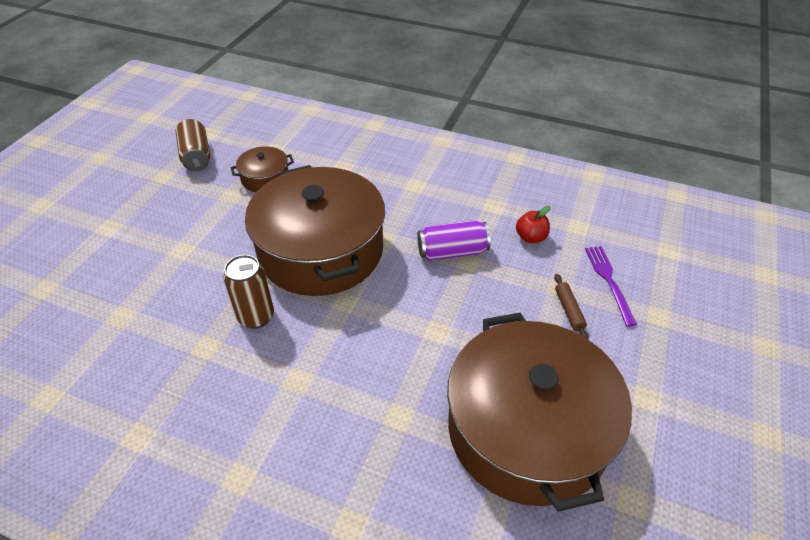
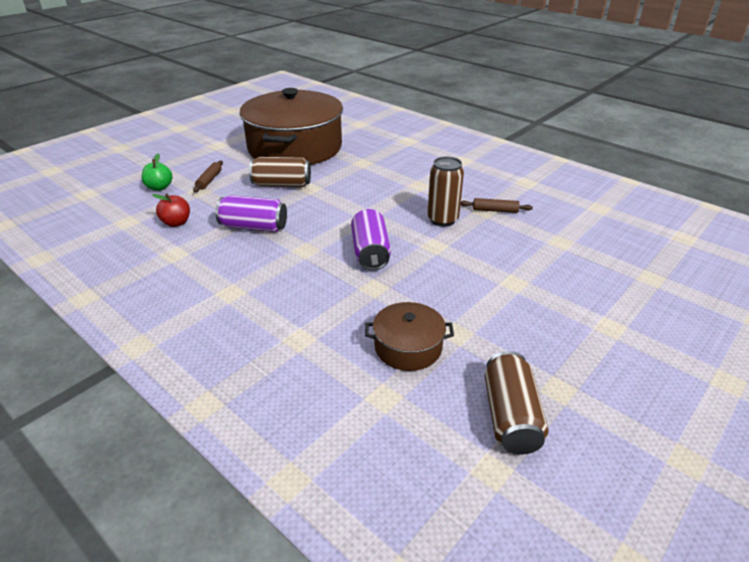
camera: 160 degrees left, 10 degrees down
brown pot [245,165,385,296] -> purple can [351,209,391,270]
purple fork [585,246,637,327] -> green apple [141,154,172,191]
none -> brown can [249,157,311,187]
none -> brown rolling pin [461,198,533,213]

